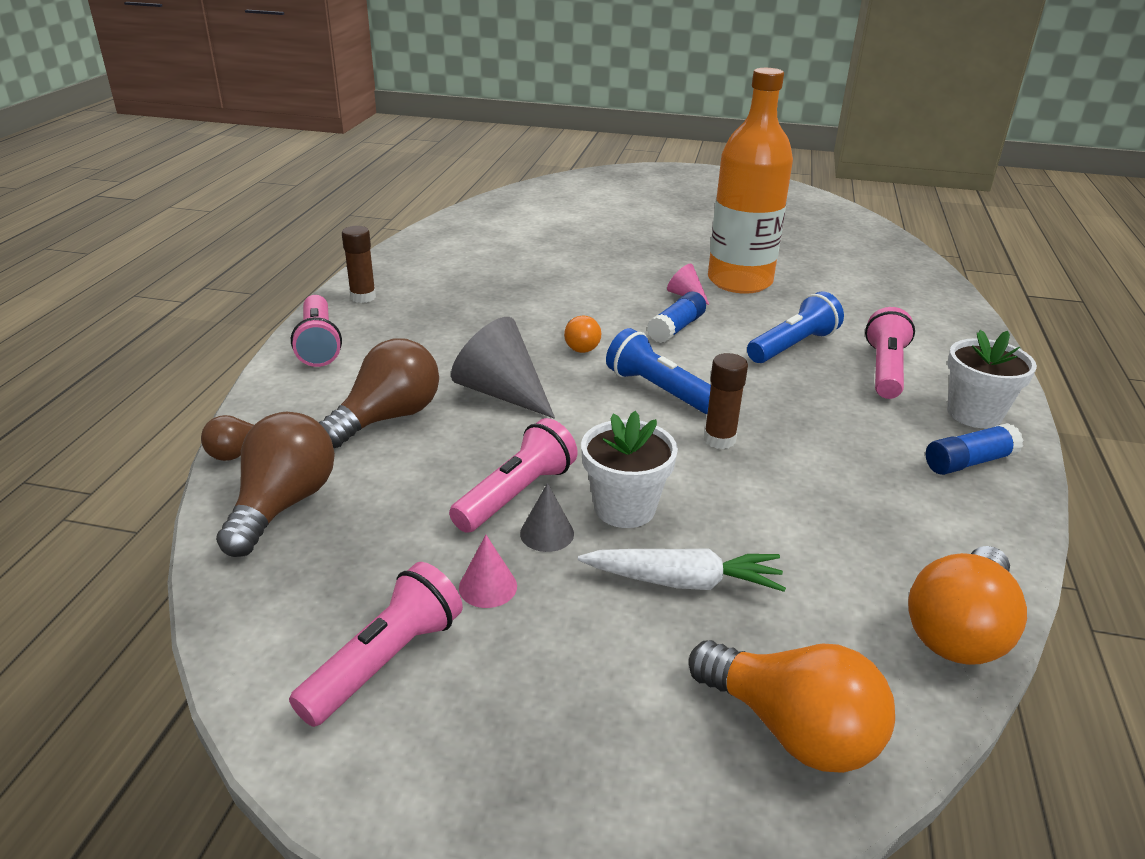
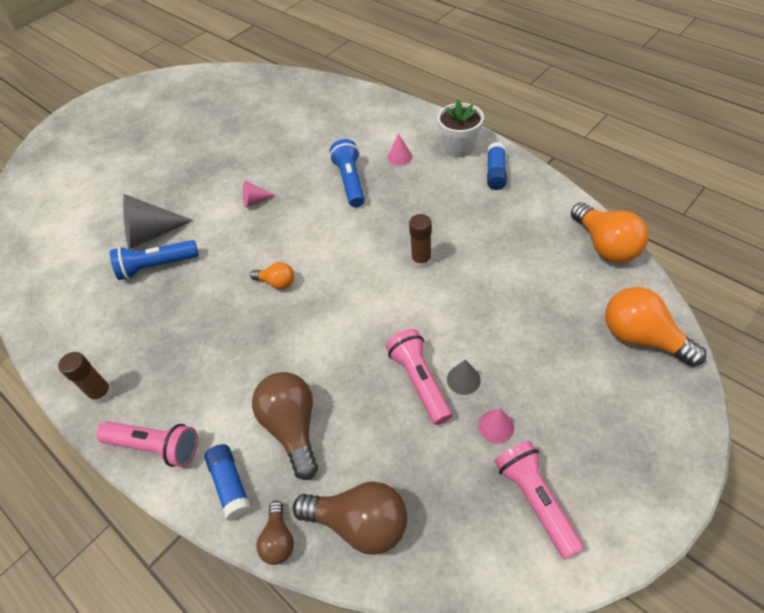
camera: 55 degrees left, 20 degrees up
brown light bulb [216,412,335,557] -> brown light bulb turned 150 degrees clockwise [293,482,407,555]
grey cone [451,317,555,419] -> grey cone moved to [123,194,193,249]
white carrot [578,548,786,592] -> none
white flower pot [581,411,678,528] -> none
blue flashlight [606,328,711,414] -> blue flashlight moved to [110,240,198,280]
blue glue stick [647,292,706,343] -> blue glue stick moved to [204,444,252,521]
orange light bulb [689,640,895,773] -> orange light bulb turned 120 degrees counterclockwise [605,287,706,367]
orange bottle [708,68,793,294] -> none
pink flashlight [865,307,915,399] -> pink cone [388,133,412,166]

